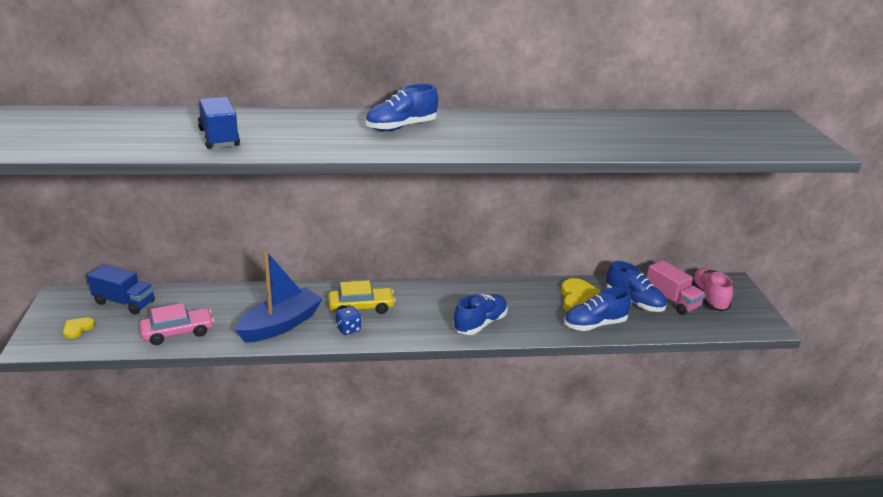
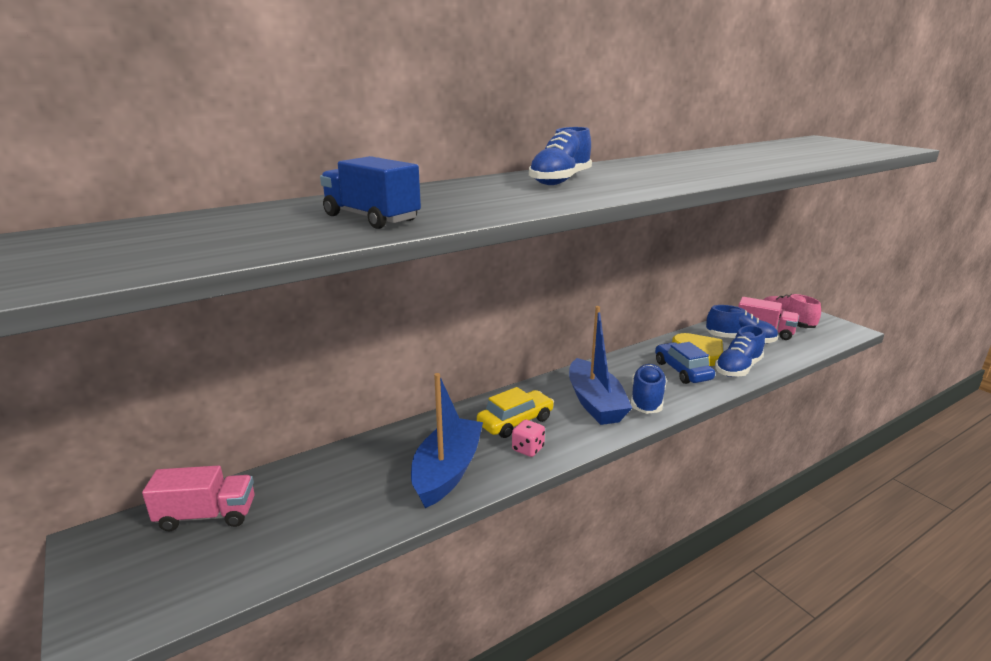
camera: 25 degrees left, 5 degrees down
yellow heart [63,317,95,339] -> none
blue truck [87,264,155,315] -> pink truck [142,465,254,531]
pink car [139,303,214,345] -> none
blue dice [336,306,361,335] -> pink dice [512,420,545,457]
none -> blue boat [569,306,632,425]
none -> blue car [655,342,715,384]

